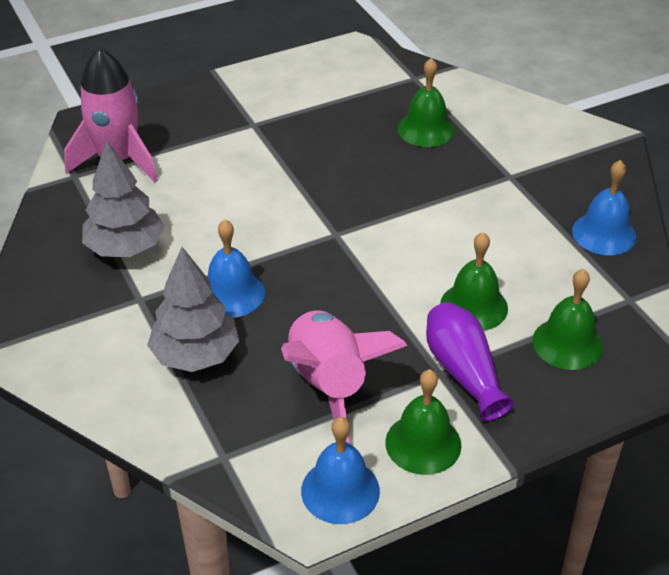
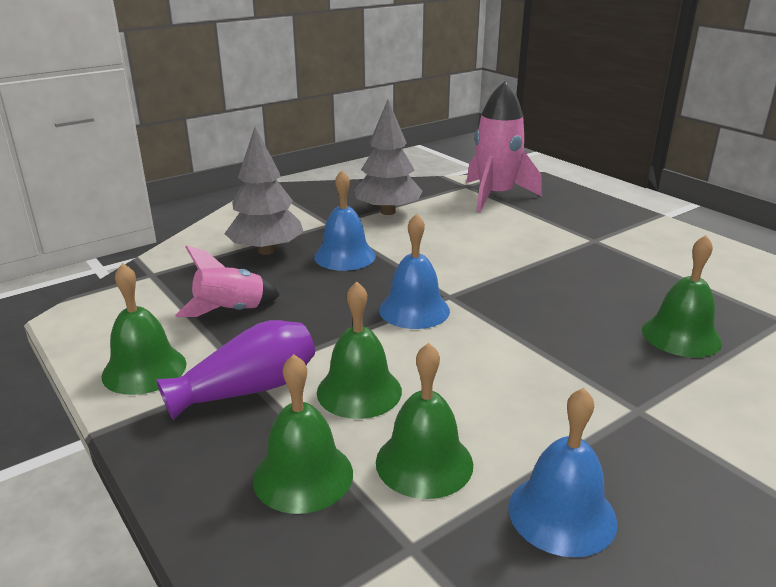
camera: 80 degrees right, 15 degrees down
pink rocket [281,311,407,444] -> pink rocket [175,245,280,317], size x0.62
blue bell [301,417,380,524] -> blue bell moved to [379,213,450,329]
none -> green bell [376,343,473,499]

